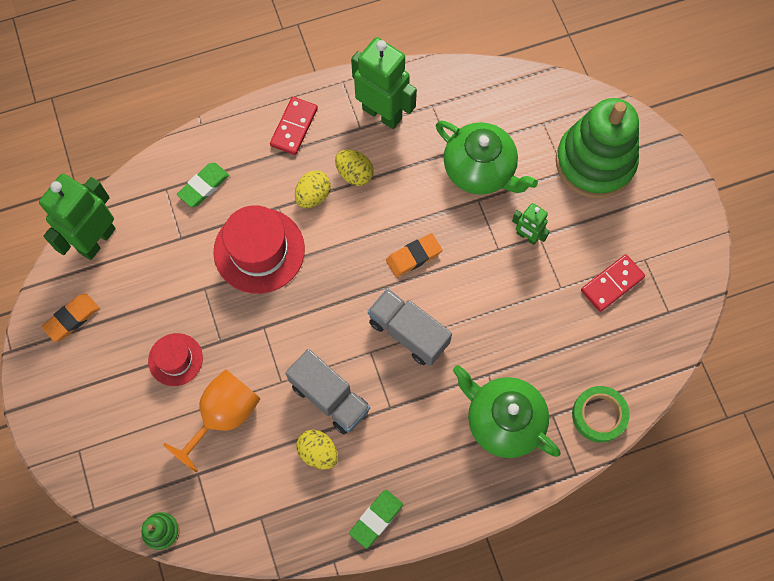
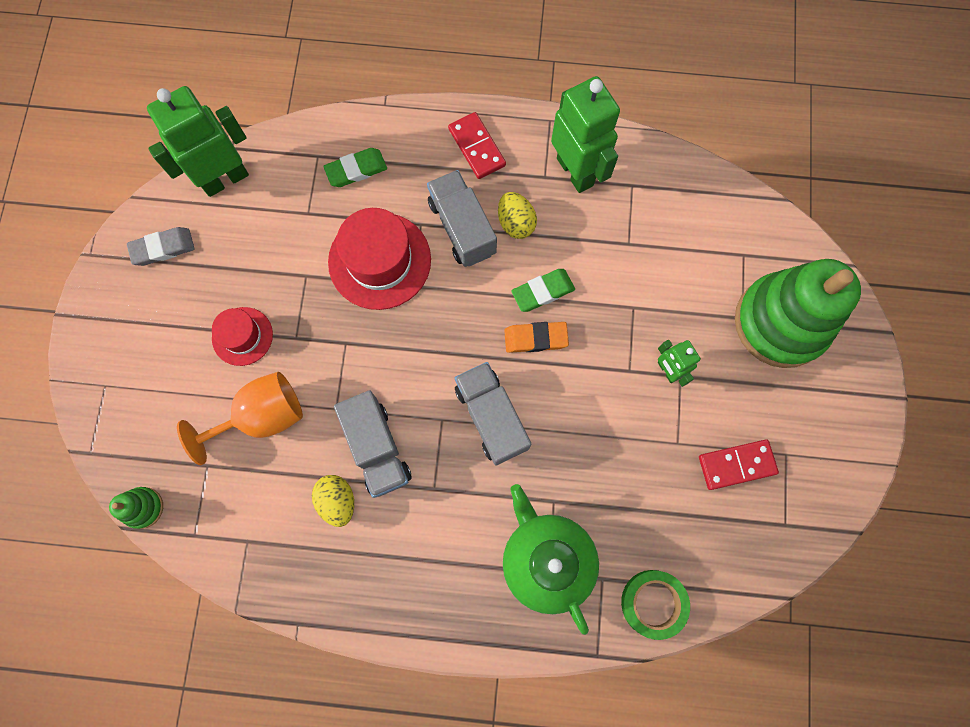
camera: 25 degrees right, 5 degrees up
orange eraser [41,293,99,342] -> grey eraser [127,227,195,266]
red domino [270,97,318,155] -> red domino turned 75 degrees counterclockwise [448,112,506,179]
yellow egg [295,170,331,208] -> grey truck [427,170,497,267]
green eraser [349,490,403,549] -> green eraser moved to [511,269,575,312]
green teapot [436,121,538,195] -> none

